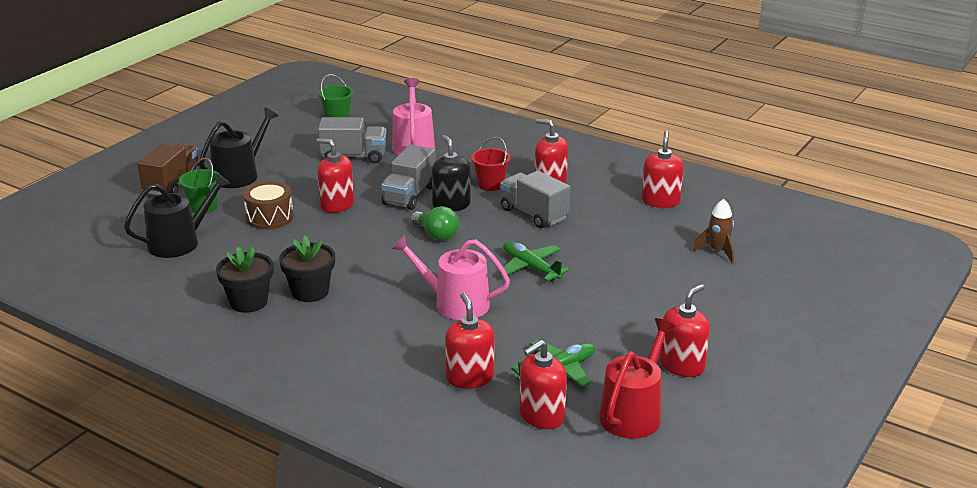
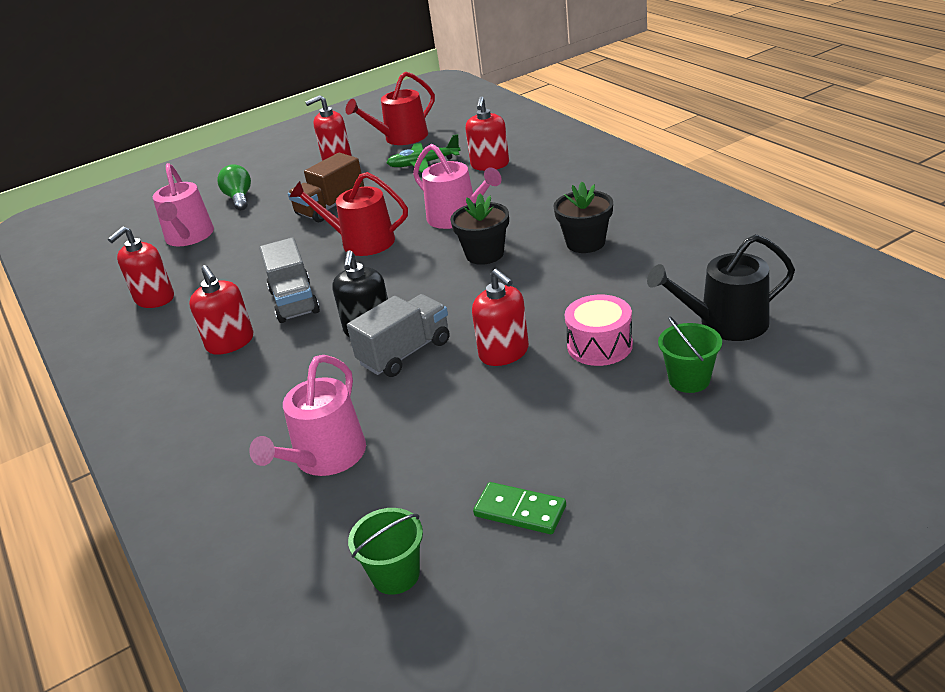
camera: 150 degrees left, 5 degrees up
brown truck [137,143,201,195] -> brown truck moved to [288,153,364,222]
black watering can [199,108,278,188] -> none
black flower pot [216,246,273,313] -> black flower pot moved to [450,194,509,265]
brown drum [243,181,294,230] -> pink drum [565,295,633,366]
grey truck [318,117,387,163] -> none
green light bulb [411,206,459,241] -> green light bulb moved to [217,164,251,211]
red bucket [471,137,511,191] -> none
green plane [498,241,570,282] -> red watering can [289,172,408,256]
red soap dispenser [519,340,567,429] -> none
brown rocket [693,199,734,264] -> pink watering can [153,163,214,246]
none -> green domino [473,482,566,534]

